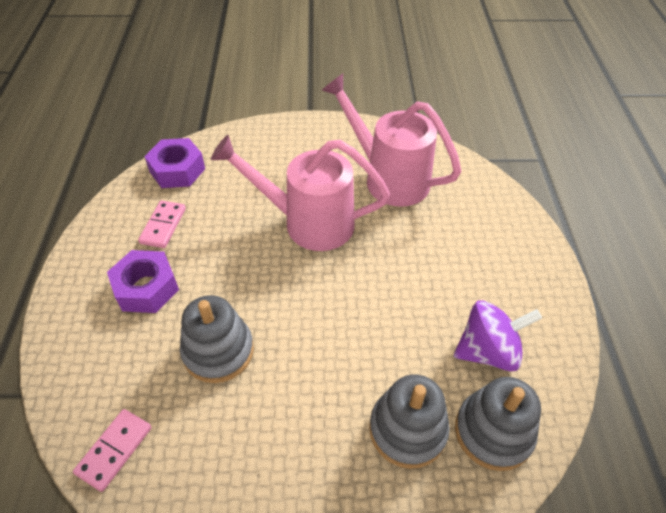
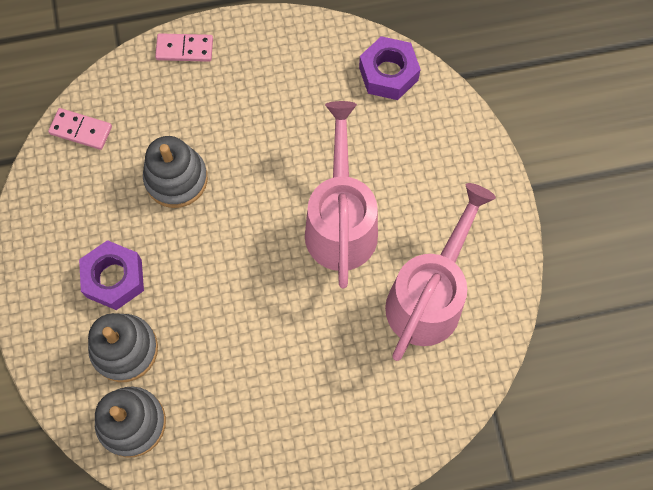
camera: 80 degrees right, 20 degrees up
purple nut [107,250,179,313] -> purple nut moved to [79,240,144,310]
pink domino [138,200,186,248] -> pink domino moved to [155,33,213,62]
purple spinning top [454,300,542,371] -> none

